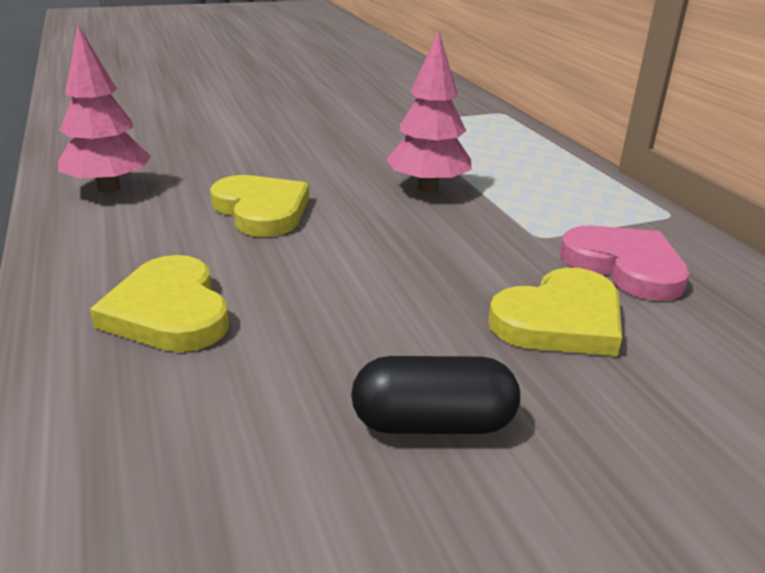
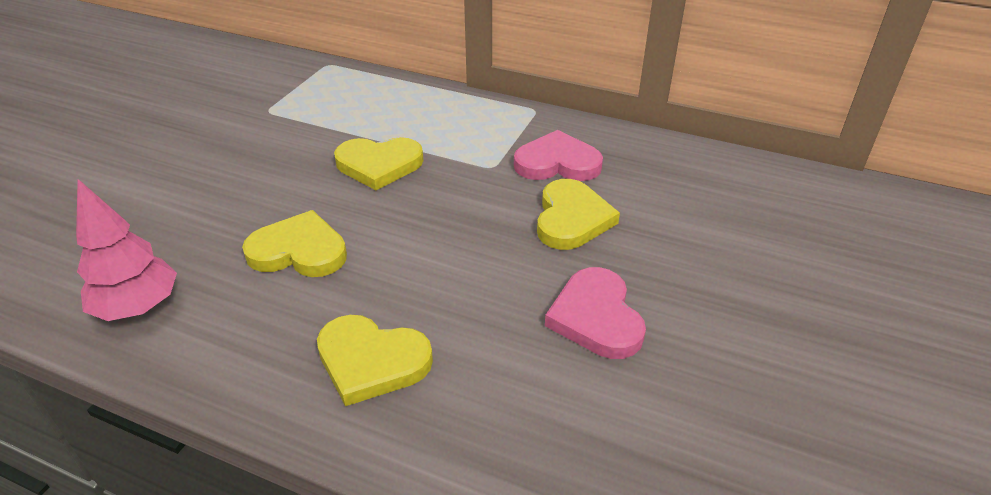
camera: 45 degrees left, 10 degrees up
black capsule [351,356,520,434] -> pink heart [545,267,646,359]
pink tree [386,30,471,192] -> yellow heart [334,137,423,190]

